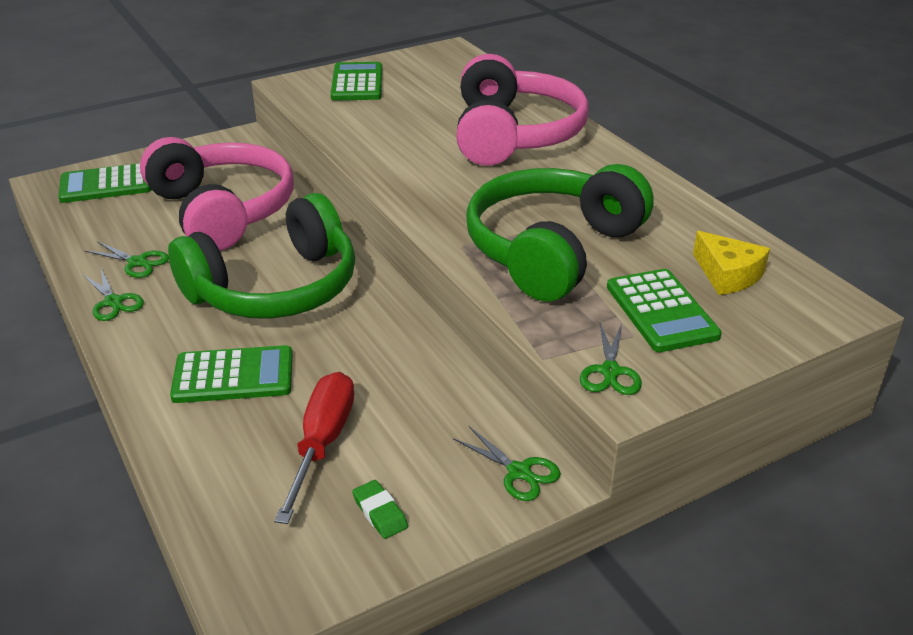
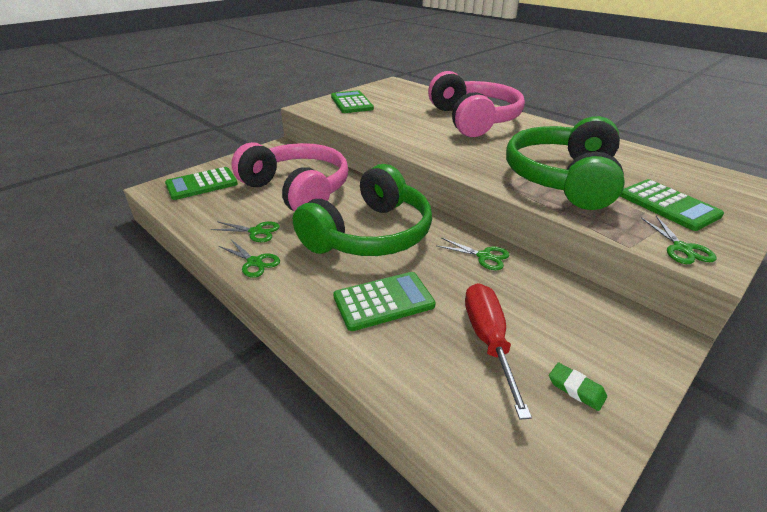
camera: 15 degrees left, 0 degrees up
green scissors [453,426,561,501] -> green scissors moved to [436,238,509,270]
yellow cheese [693,231,770,295] -> none

